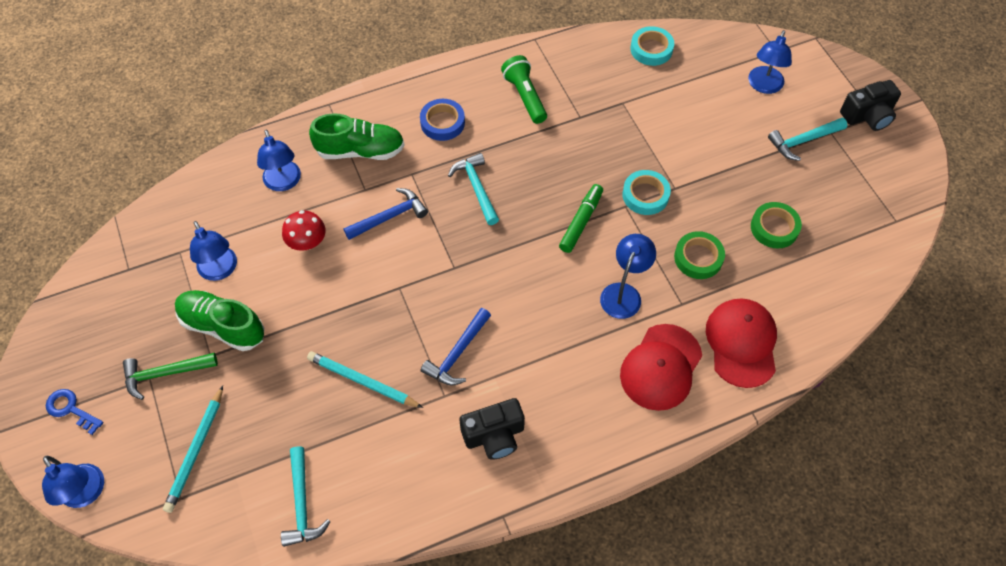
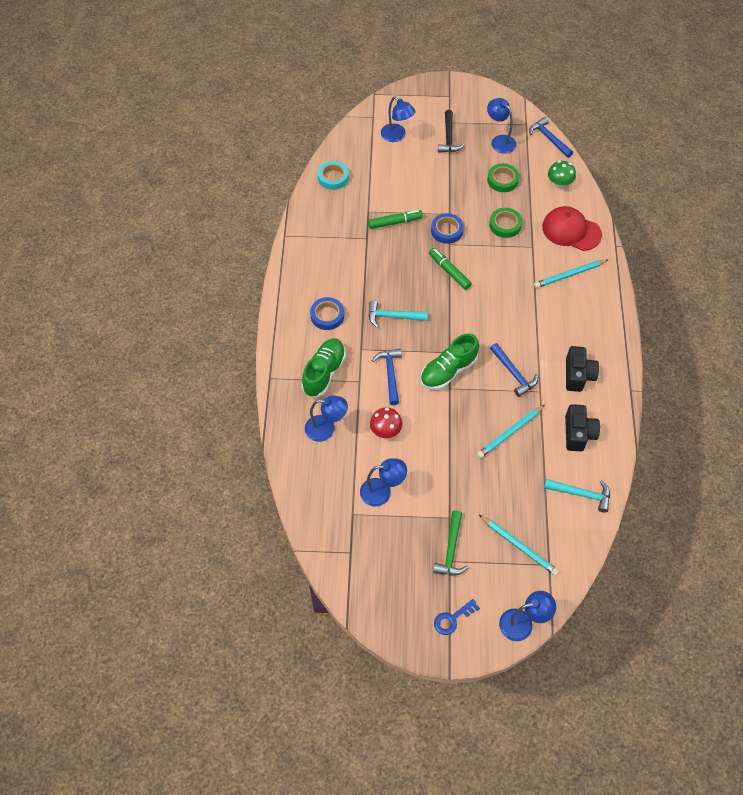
camera: 65 degrees left, 0 degrees up
green shoe [175,290,264,351] -> green shoe moved to [420,334,479,390]
green flashlight [501,55,547,124] -> none
blue lamp [600,234,656,319] -> blue lamp moved to [487,98,517,154]
red cap [620,324,702,411] -> turquoise pencil [534,259,608,288]
turquoise tape [622,170,671,215] -> blue tape [431,213,464,244]
turquoise hammer [768,118,847,161] -> black hammer [438,110,464,153]
black camera [840,80,901,131] -> black camera moved to [565,404,600,451]
none -> green marker [368,210,423,229]
none -> blue hammer [529,117,573,158]
none -> green mushroom [548,161,576,188]

